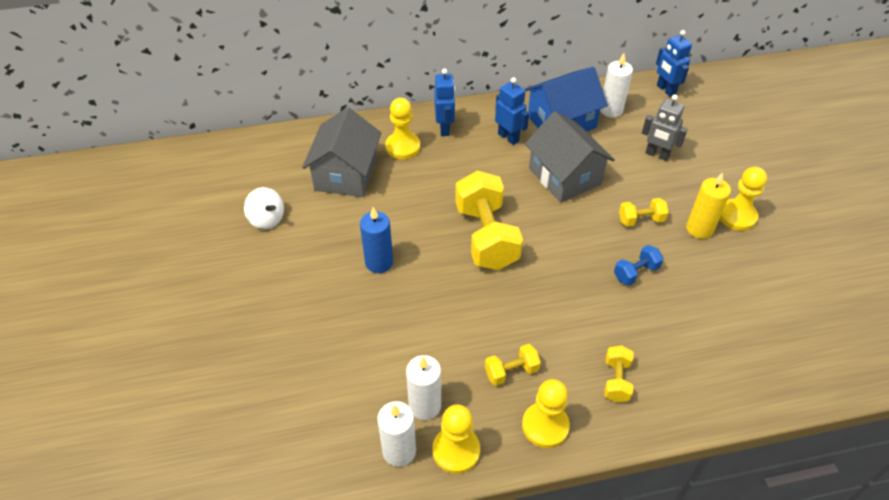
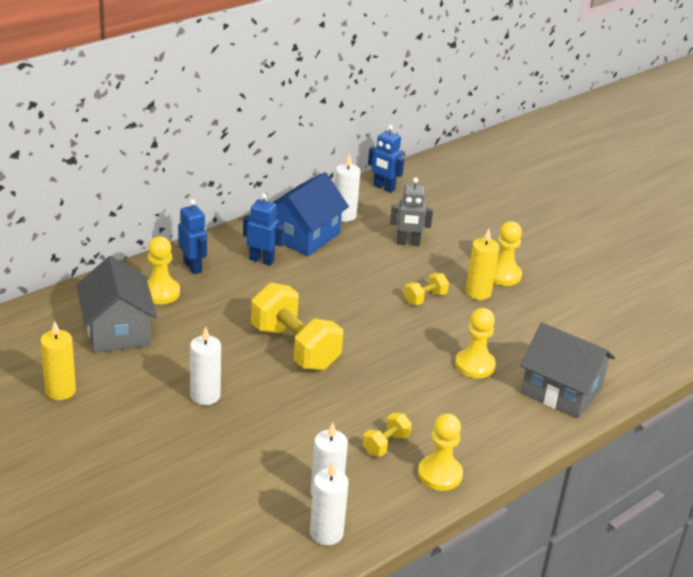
camera: 30 degrees left, 15 degrees down
white spinning top [244,187,284,229] -> yellow candle [40,321,76,400]
blue candle [360,207,393,273] -> white candle [190,326,221,405]
yellow pawn [433,405,480,474] -> yellow pawn moved to [455,308,496,378]
grey house [525,111,615,203] -> grey house moved to [520,323,615,419]
yellow dumbbell [604,345,634,402] -> none
blue dumbbell [614,245,664,286] -> none

